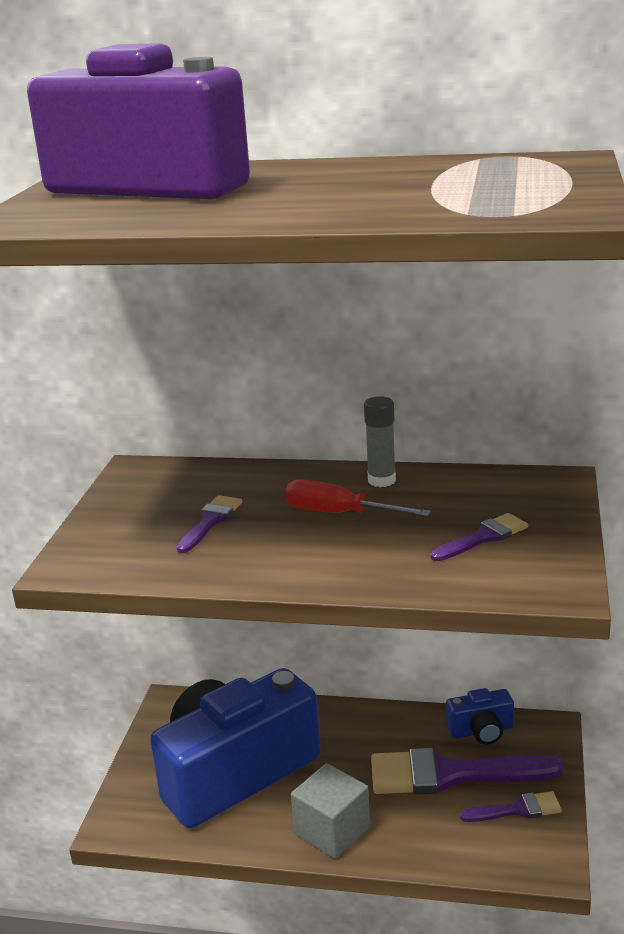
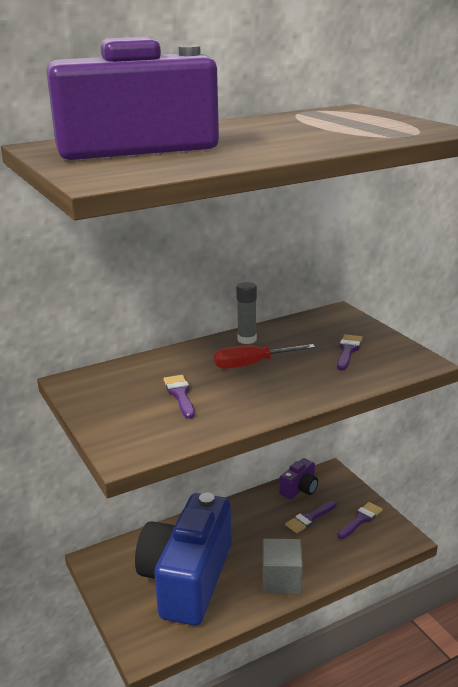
camera: 40 degrees left, 0 degrees up
purple brush [371,748,564,794] -> purple brush [285,501,337,533], size x0.50
blue camera [446,688,514,745] -> purple camera [279,458,318,499]

